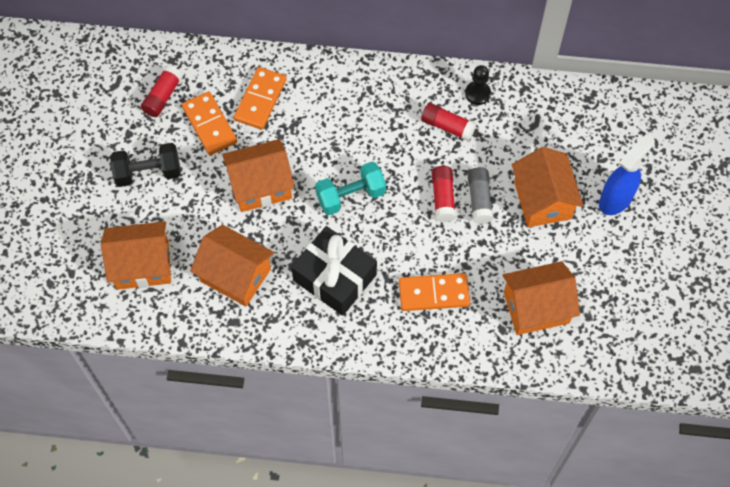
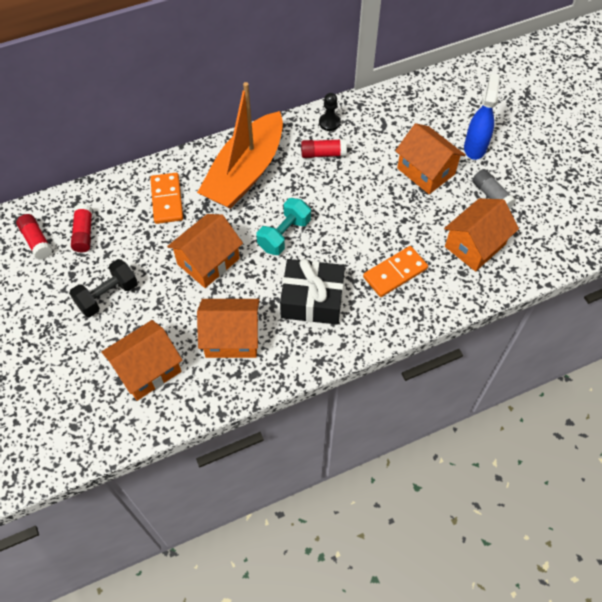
camera: 30 degrees left, 5 degrees down
orange domino [182,91,237,155] -> none
red glue stick [432,166,456,222] -> red glue stick moved to [16,214,52,260]
grey glue stick [467,167,493,224] -> grey glue stick moved to [472,169,516,209]
none -> orange boat [197,82,283,209]

